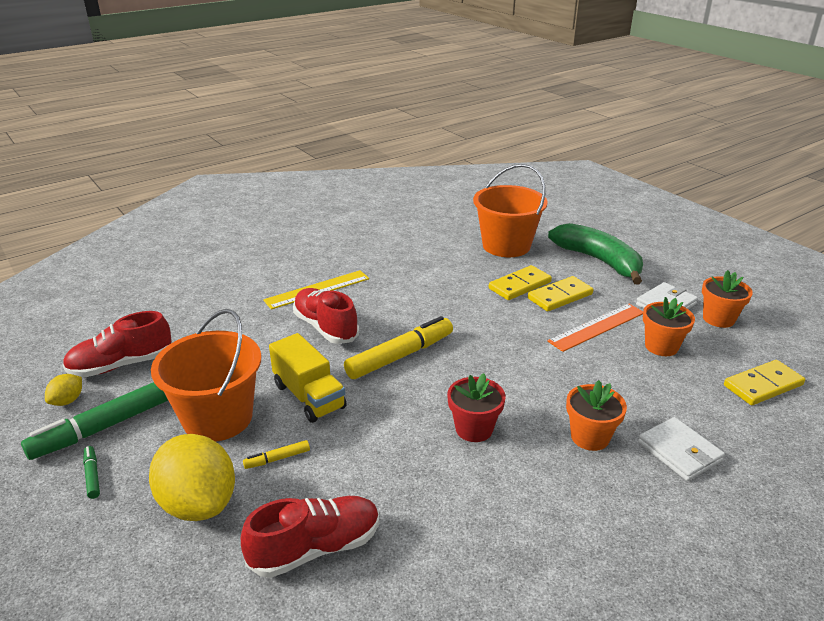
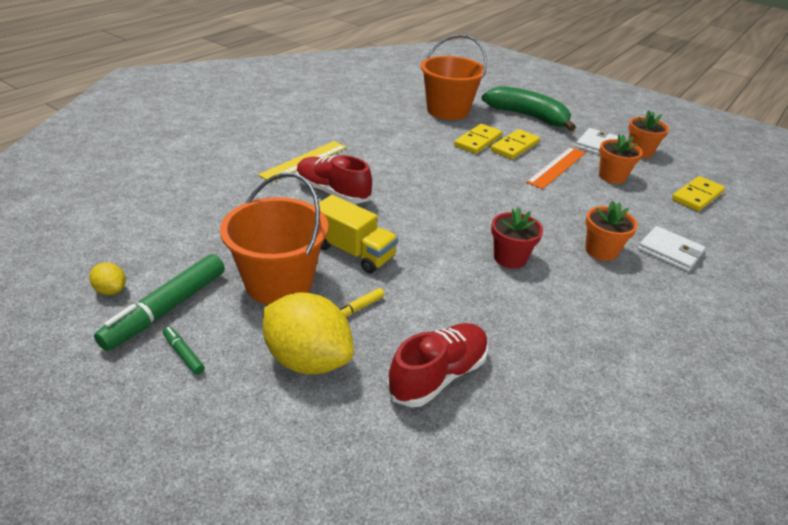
camera: 20 degrees left, 5 degrees up
yellow lemon [45,374,82,406] -> yellow lemon turned 60 degrees counterclockwise [89,262,126,295]
red shoe [63,311,173,377] -> none
yellow marker [344,316,453,379] -> none

